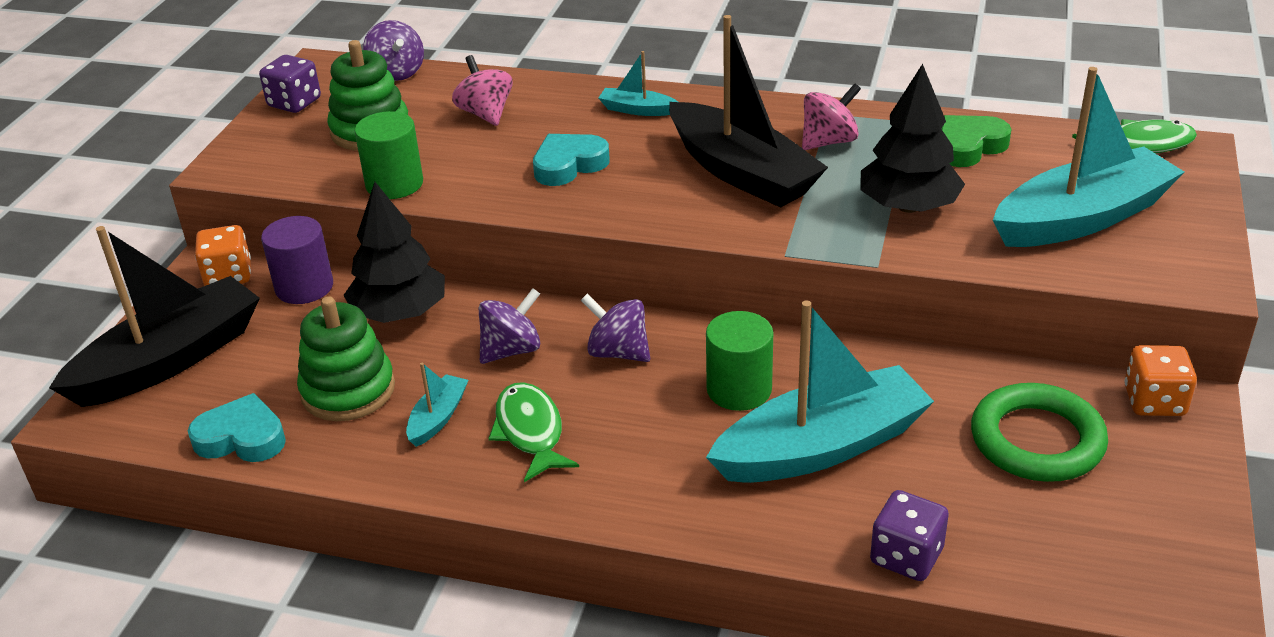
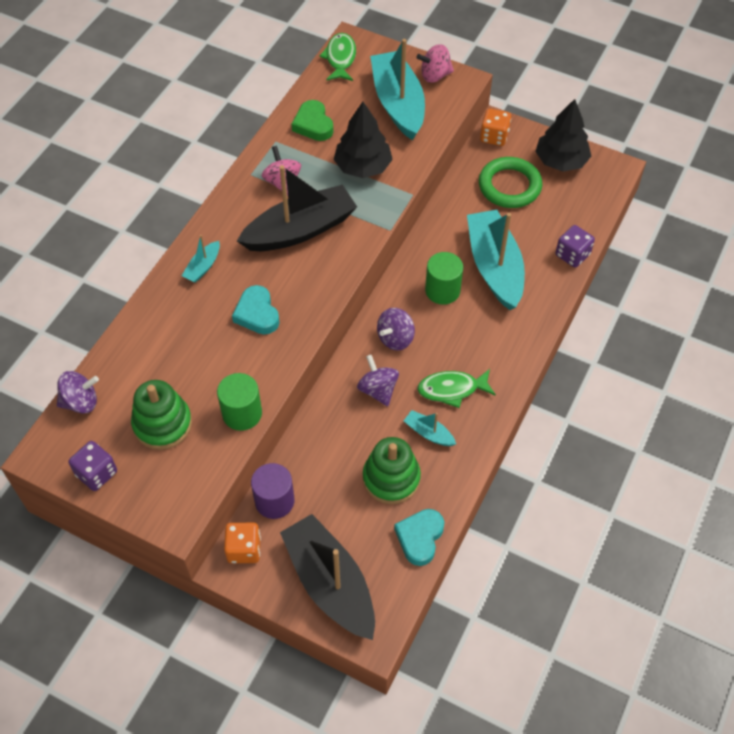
camera: 80 degrees left, 20 degrees up
black tree [344,182,445,323] -> black tree moved to [535,99,591,172]
pink spinning top [452,55,513,126] -> pink spinning top moved to [416,44,454,83]

